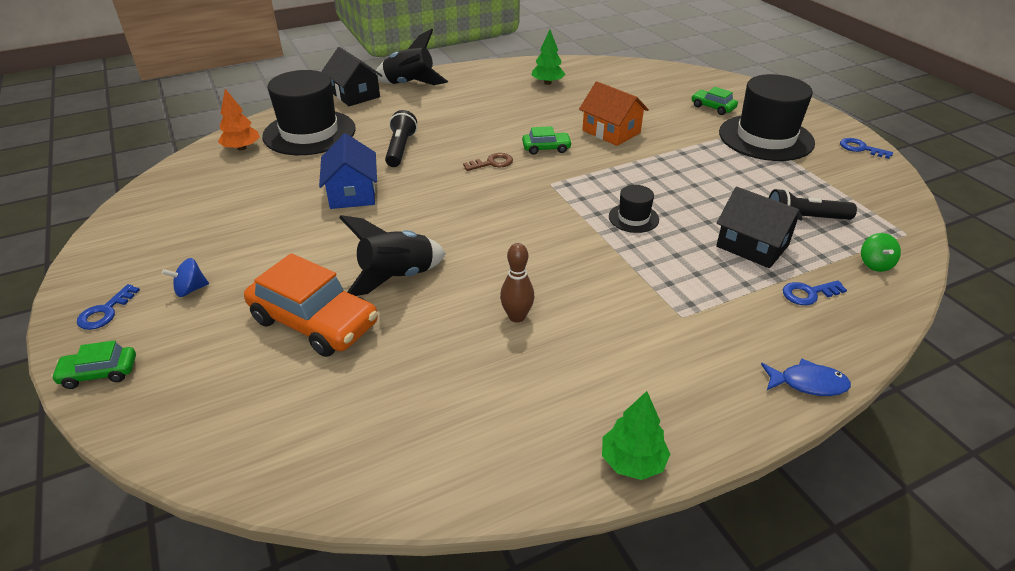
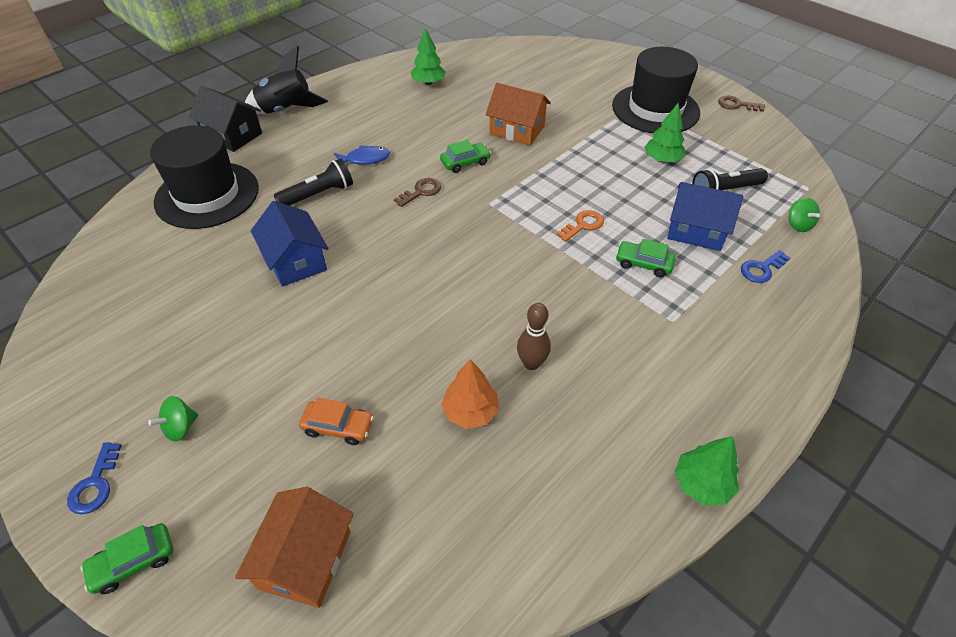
camera: 20 degrees left, 10 degrees up
blue spinning top [162,258,209,297] -> green spinning top [148,396,198,442]
orange tree [218,89,260,151] -> orange tree moved to [441,359,499,429]
orange car [244,253,378,357] -> orange car [299,398,374,445], size x0.50
black rocket [339,215,446,296] -> none
black flashlight [385,110,417,167] -> black flashlight turned 75 degrees clockwise [274,158,353,206]
black hat [609,185,659,233] -> orange key [557,210,604,242]
green car [692,87,738,115] -> green car moved to [616,239,676,277]
black house [716,187,803,268] -> blue house [667,182,743,251]
blue fish [761,358,851,396] -> blue fish moved to [334,145,390,165]
blue key [840,138,893,159] -> brown key [718,96,765,112]
none -> orange house [235,487,354,608]
none -> green tree [644,103,685,162]

